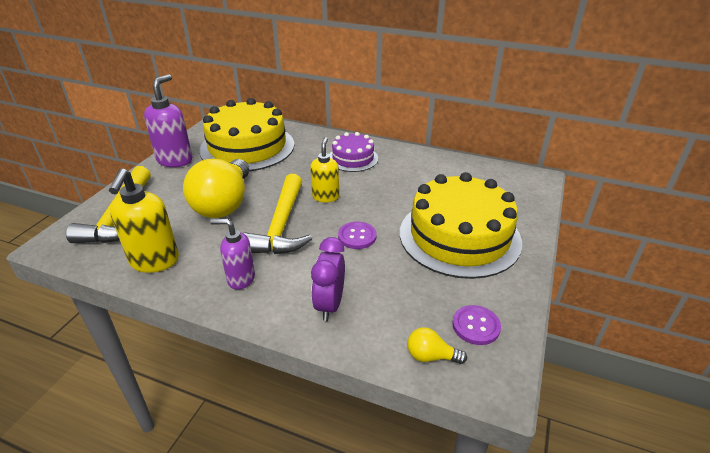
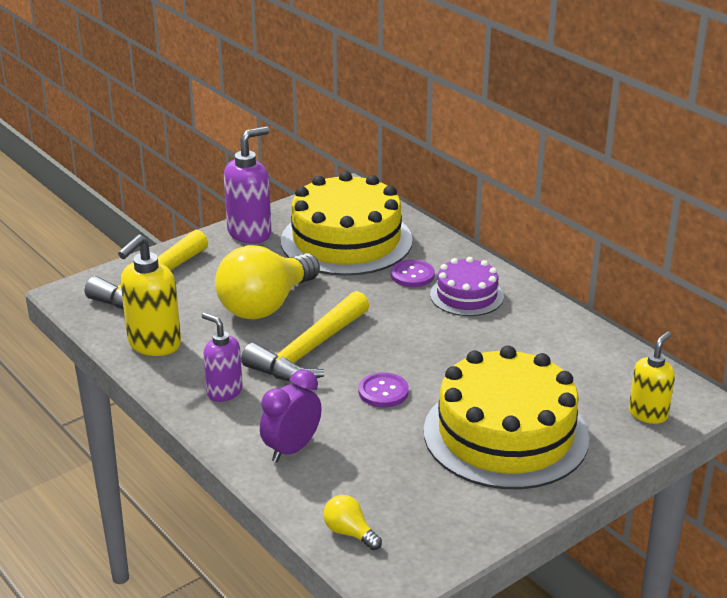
camera: 30 degrees right, 5 degrees down
yellow soap dispenser [310,137,339,202] -> yellow soap dispenser moved to [629,331,675,424]
purple button [452,305,501,345] -> purple button moved to [391,260,435,287]

